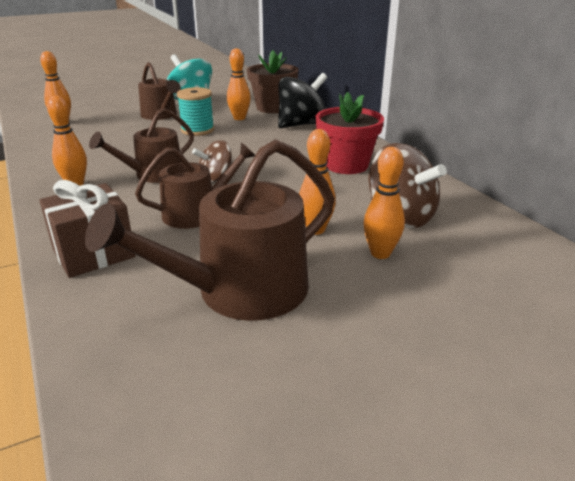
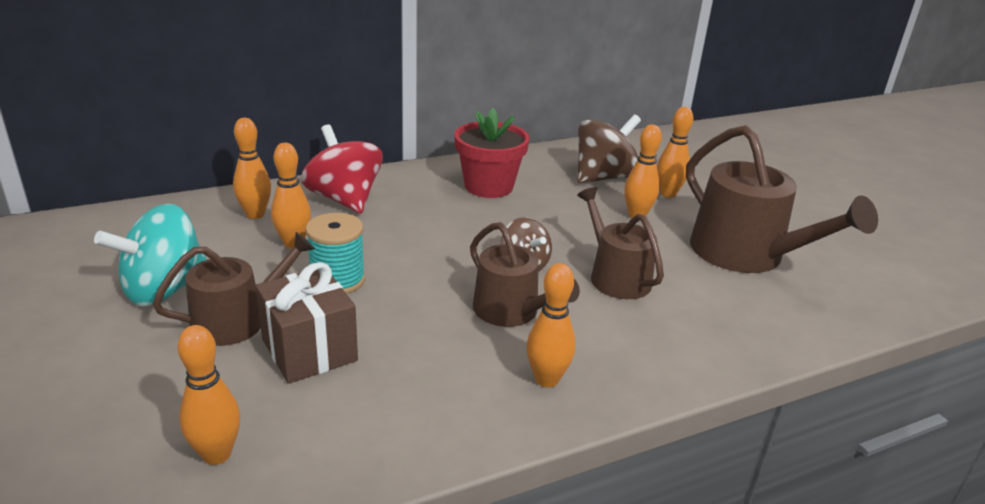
camera: 90 degrees left, 0 degrees up
brown gift [39,180,136,278] -> brown gift moved to [255,262,358,384]
brown flower pot [247,50,299,113] -> orange bowling pin [233,118,271,219]
black spinning top [278,73,327,128] -> red spinning top [301,124,383,213]

